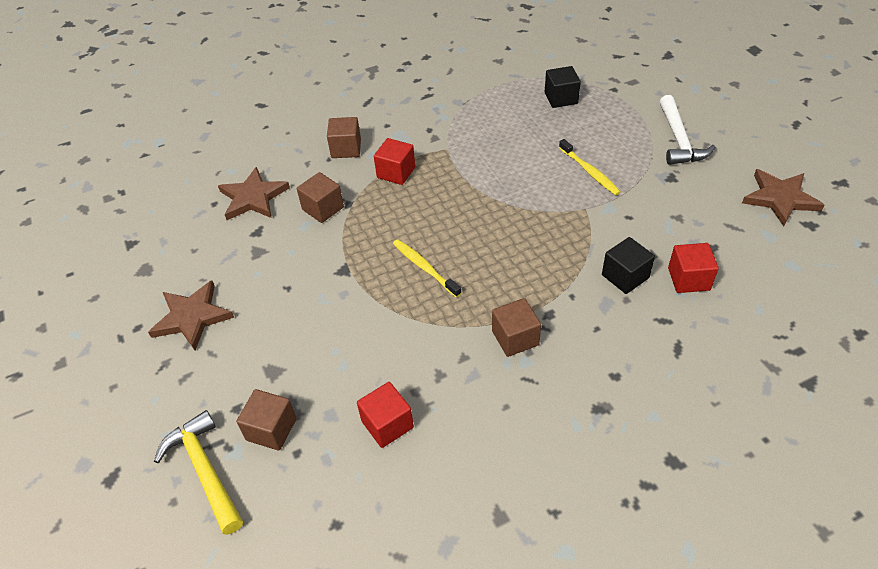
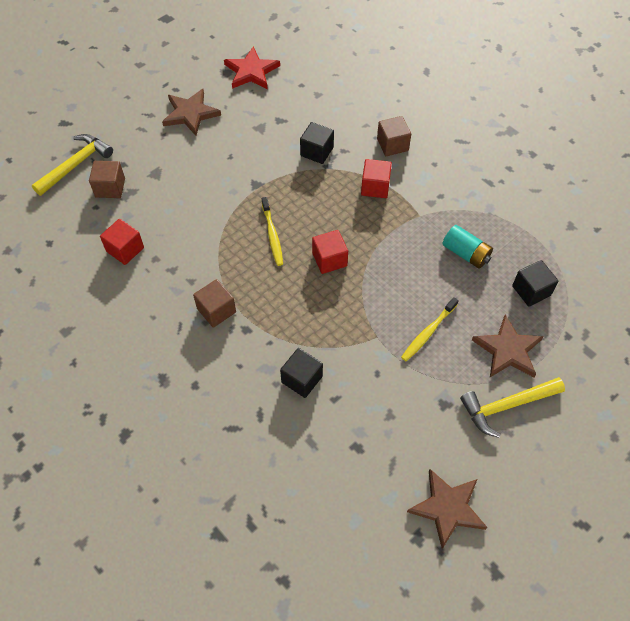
camera: 70 degrees right, 10 degrees up
brown star [218,167,290,220] -> brown star moved to [472,315,544,377]
brown cube [297,172,344,223] -> black cube [300,122,334,164]
yellow toothbrush [393,239,461,297] -> yellow toothbrush turned 135 degrees clockwise [262,197,283,266]
white hammer [660,95,715,165] -> yellow hammer [460,377,565,438]
red cube [668,243,719,293] -> red cube moved to [312,230,348,274]
none -> red star [224,46,280,89]
none -> turquoise battery [442,225,493,269]

